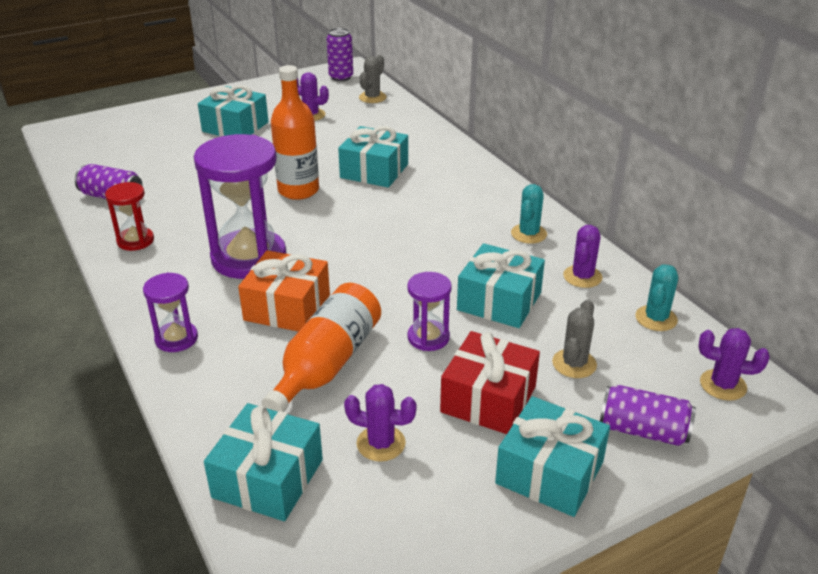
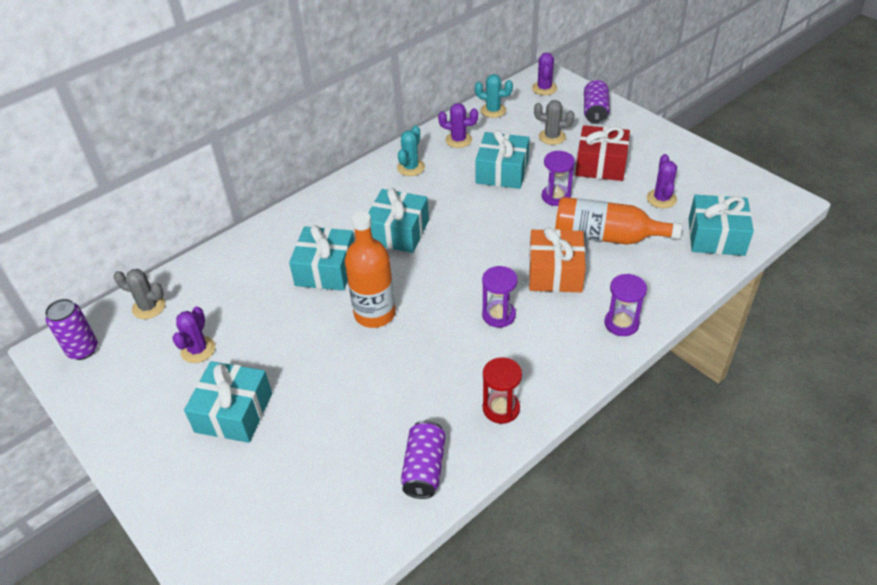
camera: 100 degrees left, 10 degrees up
purple hourglass [194,134,286,279] -> purple hourglass [482,266,517,328], size x0.50
turquoise gift [495,396,610,517] -> turquoise gift moved to [368,188,429,253]
turquoise cactus [511,184,547,244] -> turquoise cactus turned 75 degrees counterclockwise [397,126,425,176]

